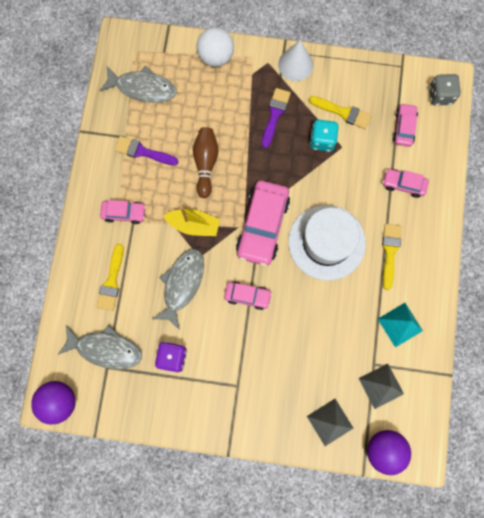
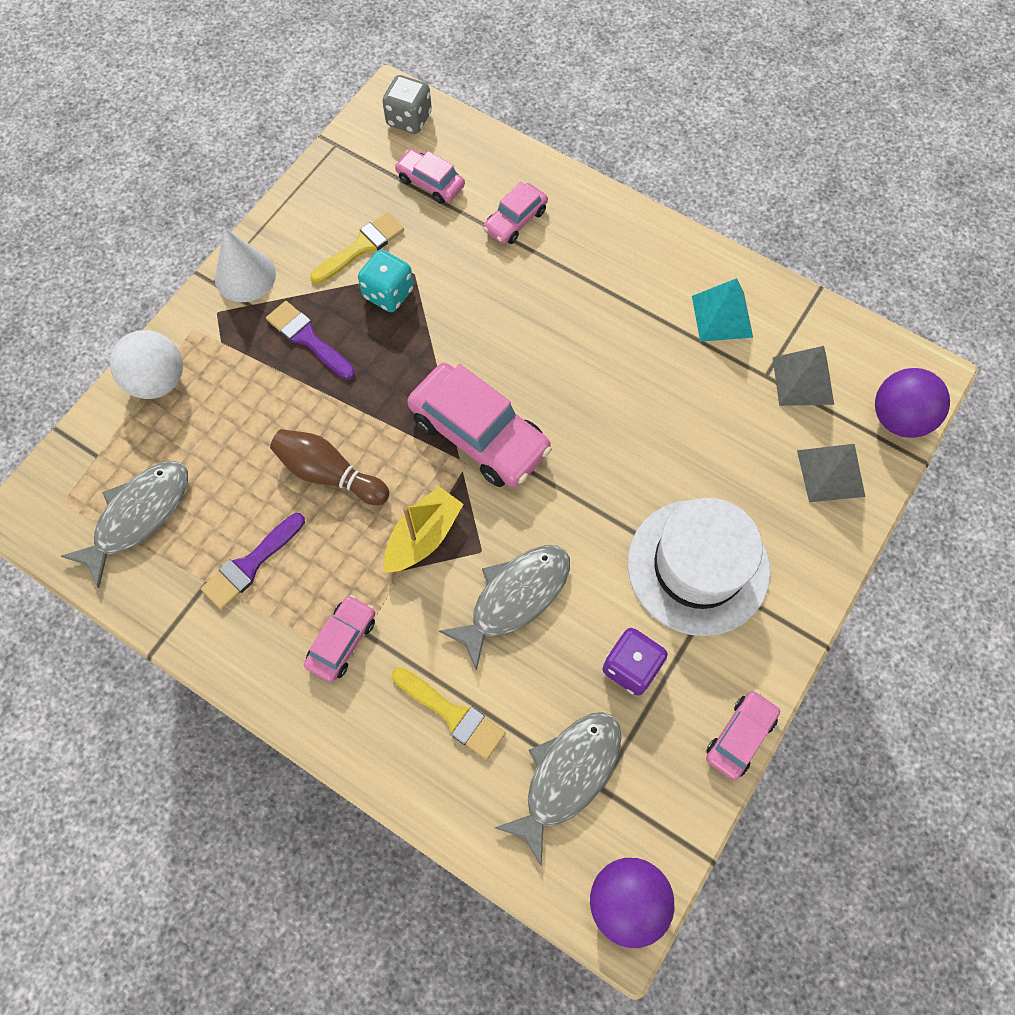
camera: 65 degrees left, 10 degrees down
grey fish [153,249,204,330] -> grey fish turned 90 degrees clockwise [439,545,570,671]
pink car [224,281,272,310] -> pink car moved to [706,690,780,780]
white hat [288,205,366,281] -> white hat moved to [628,498,770,636]
yellow brush [382,224,402,290] -> none

